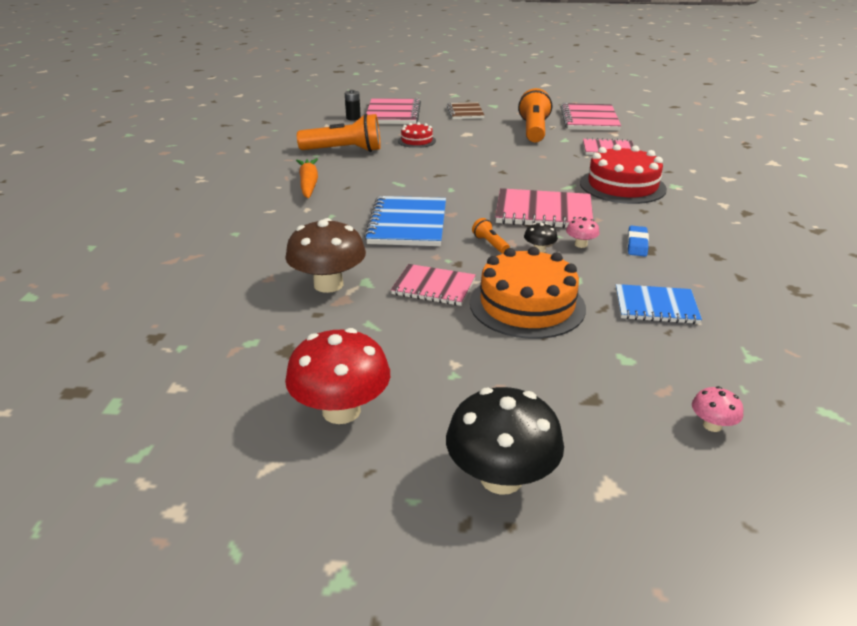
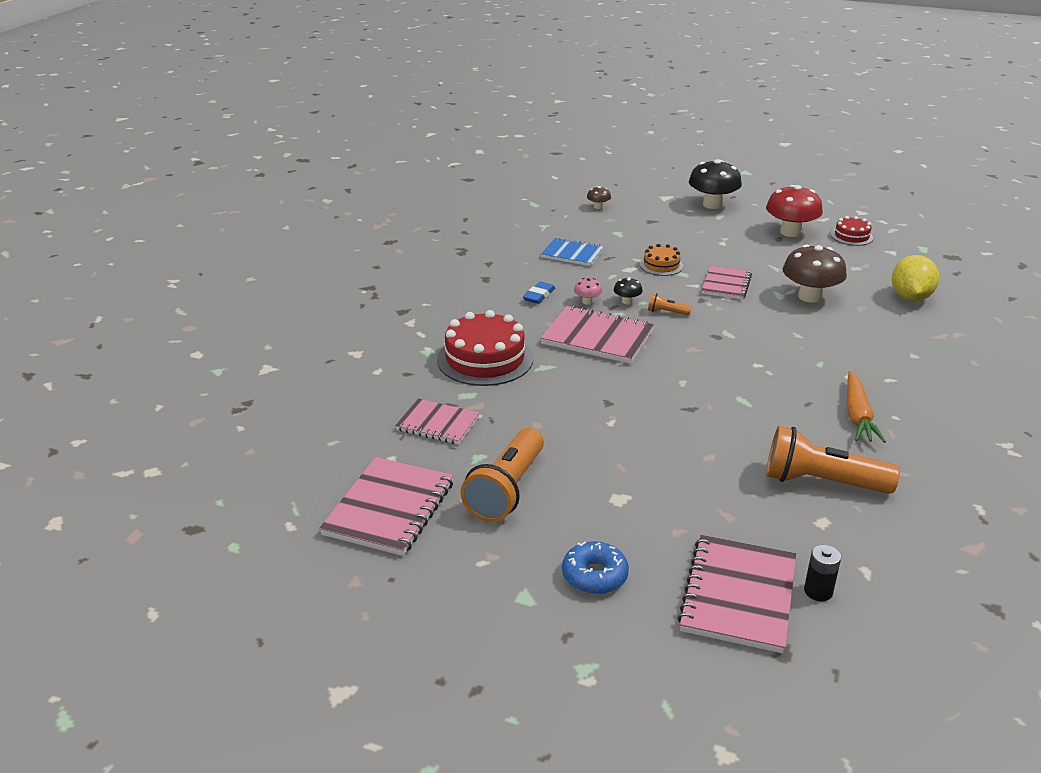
camera: 165 degrees left, 0 degrees up
blue notebook [364,196,446,246] -> none
pink notebook [391,264,476,306] -> pink notebook turned 75 degrees clockwise [701,266,752,300]
red cake [398,122,436,148] -> red cake moved to [831,216,873,246]
brown notebook [447,102,485,119] -> blue donut [562,541,629,594]
orange cake [470,247,586,339] -> orange cake [640,244,683,276], size x0.53
orange flashlight [472,218,510,254] -> orange flashlight turned 120 degrees clockwise [648,293,692,315]
pink mushroom [692,386,743,432] -> brown mushroom [587,186,611,209]
none -> yellow lemon [892,255,939,301]

